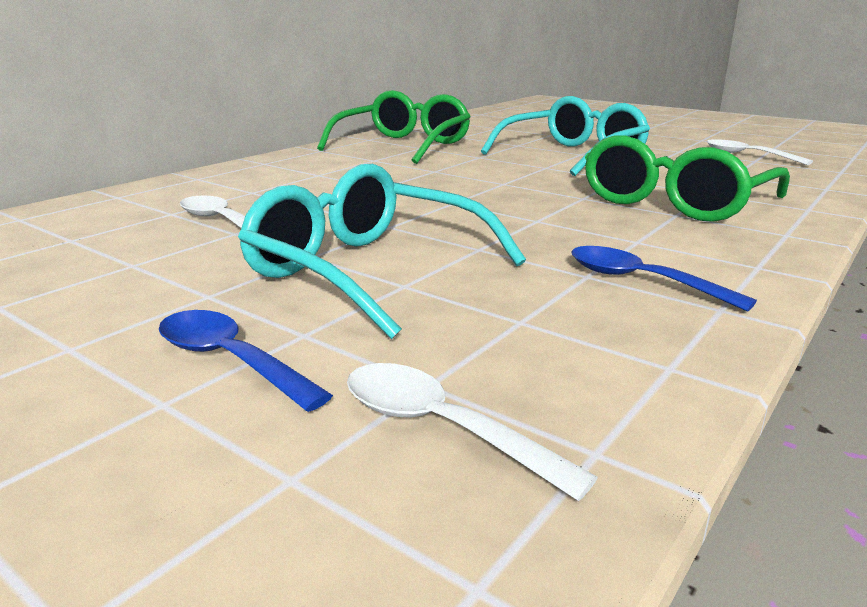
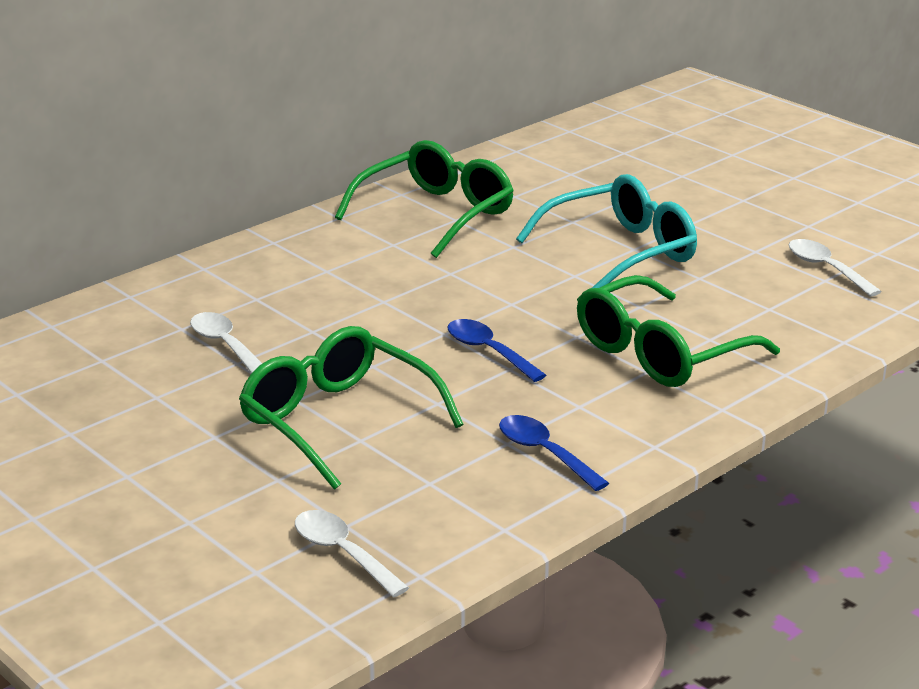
camera: 10 degrees right, 5 degrees up
blue spoon [159,310,333,412] -> blue spoon moved to [448,319,546,382]
turquoise glasses [238,164,526,339] -> green glasses [239,326,464,490]

